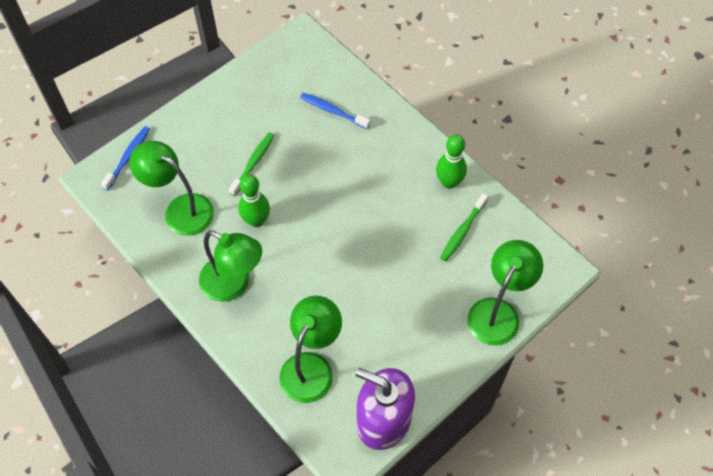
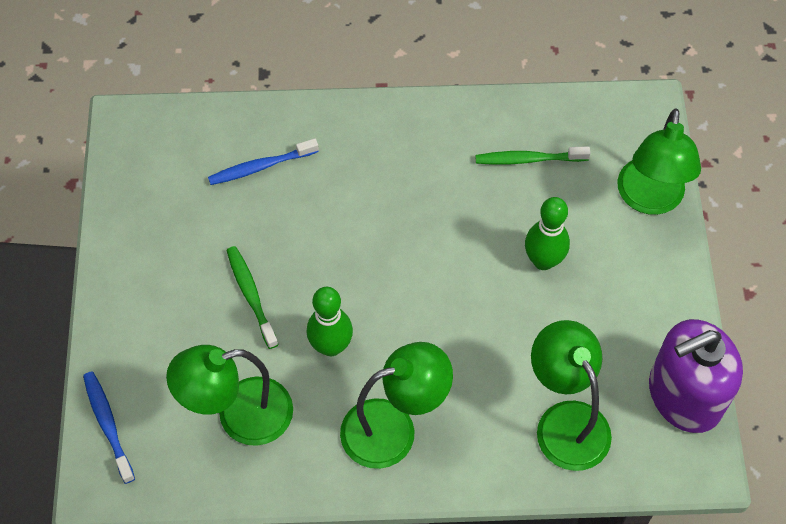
camera: 50 degrees left, 0 degrees up
green bowling pin [436,134,467,189] -> green bowling pin moved to [525,197,570,270]
green toothbrush [440,193,488,262] -> green toothbrush turned 105 degrees clockwise [475,146,591,165]
green lamp [467,240,543,346] -> green lamp turned 150 degrees counterclockwise [617,108,701,215]

